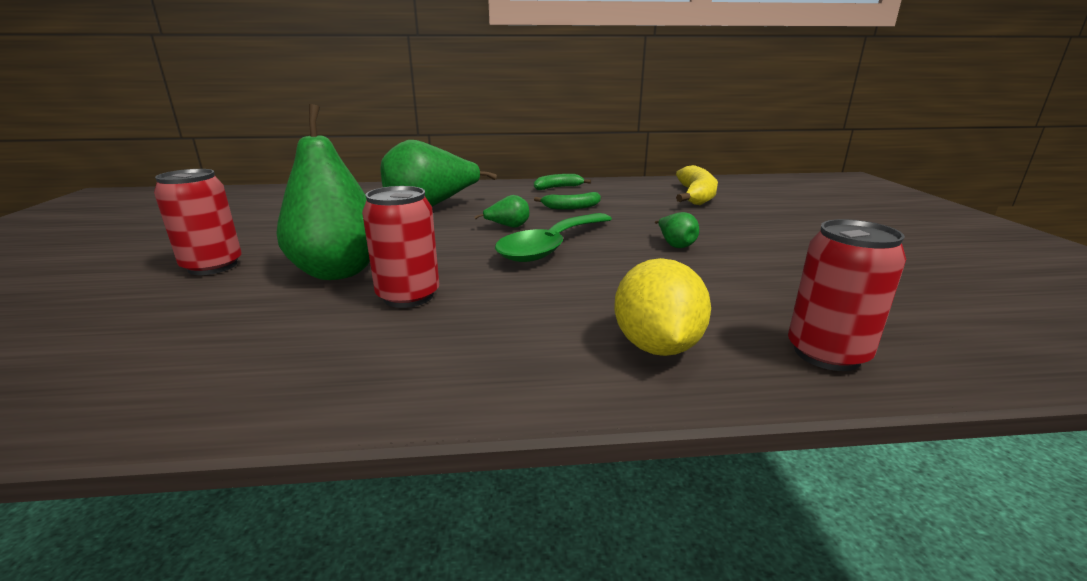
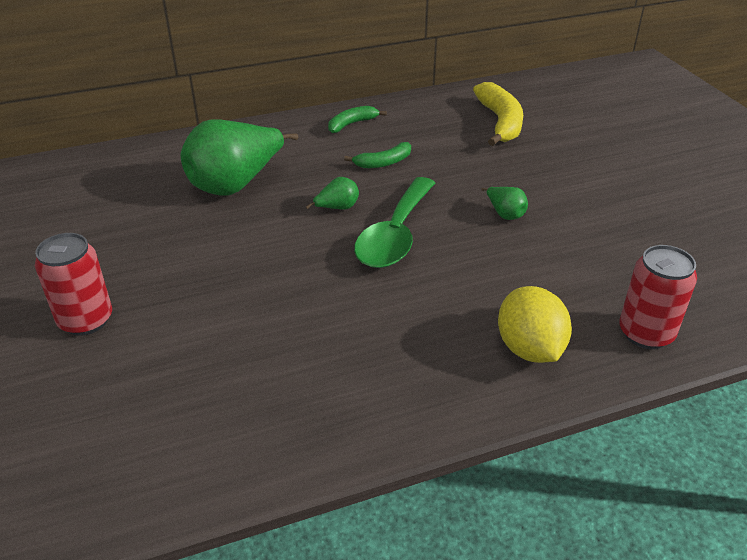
camera: 15 degrees left, 15 degrees up
green pear [277,104,370,280] -> none
red can [362,186,439,308] -> none

